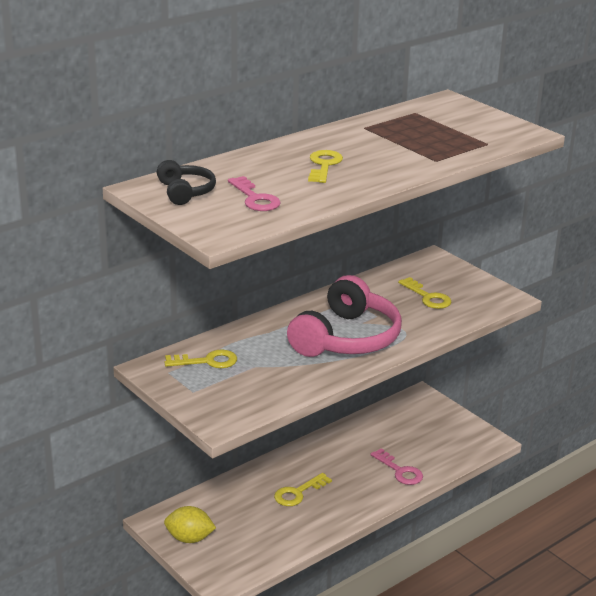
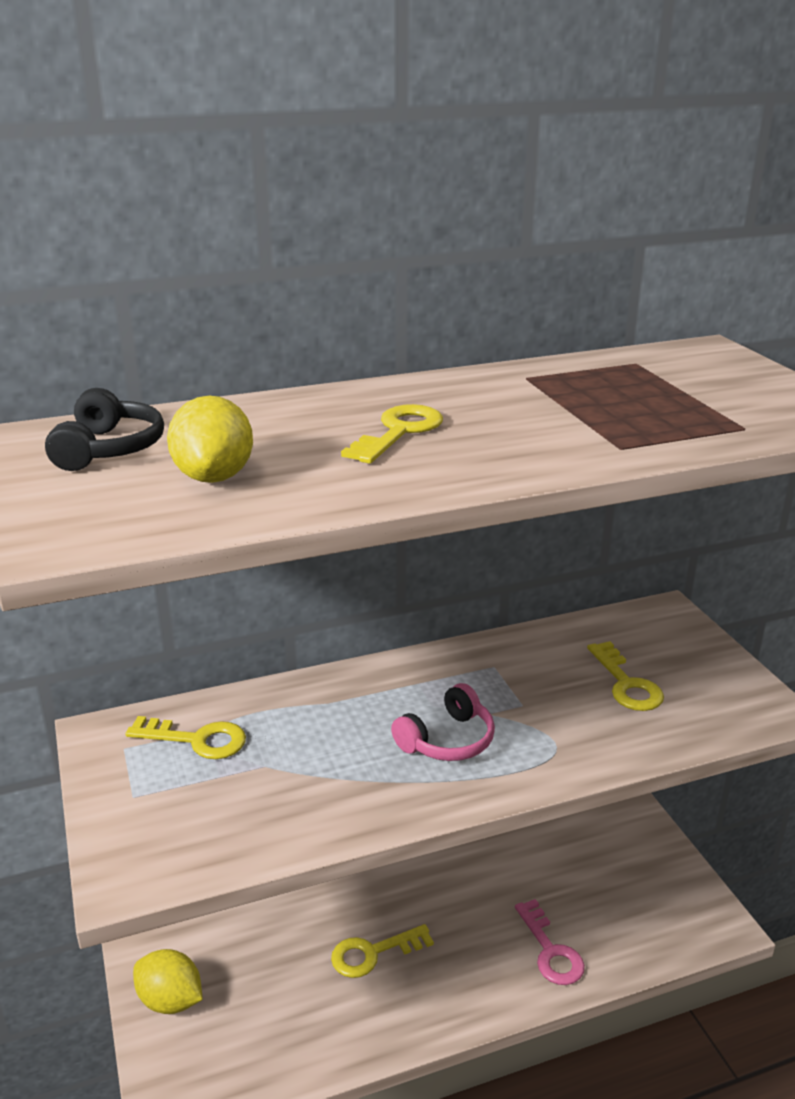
camera: 20 degrees right, 0 degrees up
pink key [228,176,281,211] -> yellow lemon [167,396,253,483]
pink headphones [287,275,402,357] -> pink headphones [391,683,495,761], size x0.50

